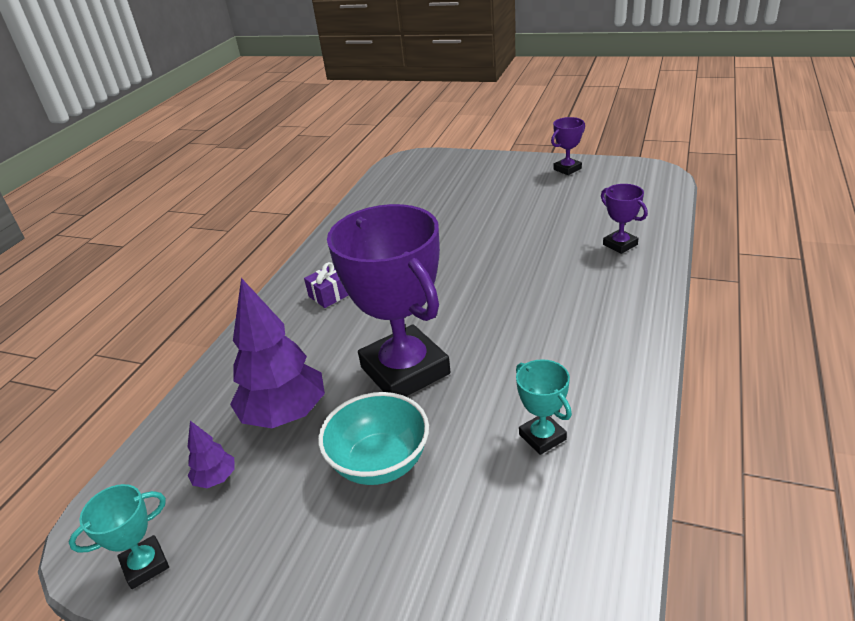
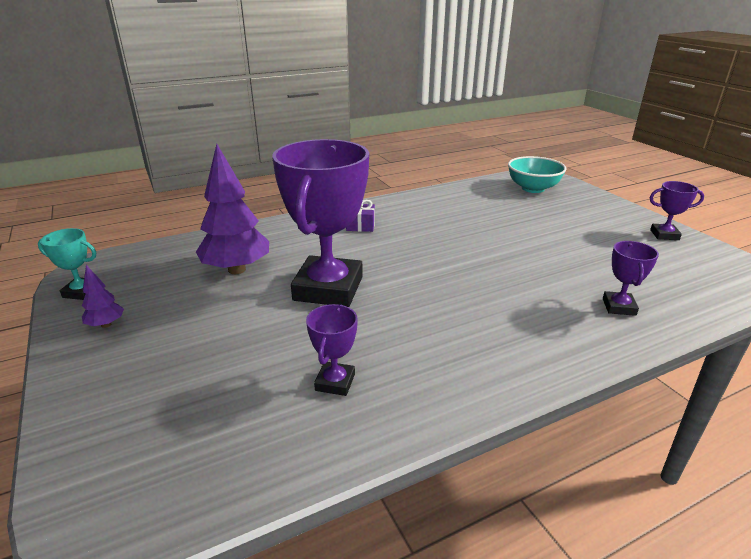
camera: 40 degrees right, 5 degrees down
purple tree [187,421,235,488] -> purple tree moved to [82,265,124,328]
turquoise bowl [318,392,429,485] -> turquoise bowl moved to [508,156,567,193]
turquoise trophy [516,359,572,455] -> purple trophy [306,304,358,396]

